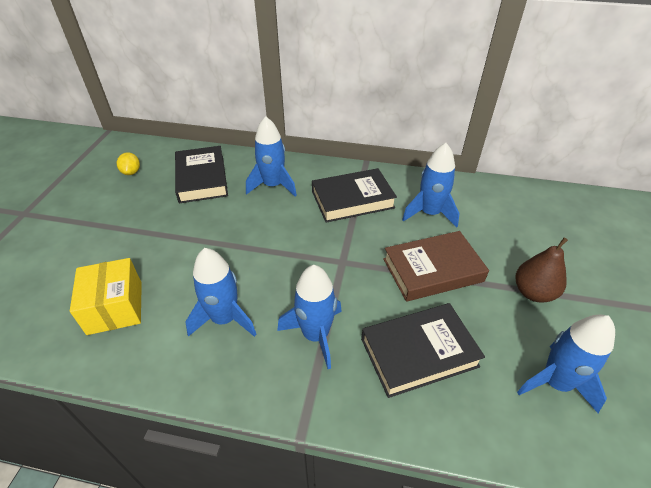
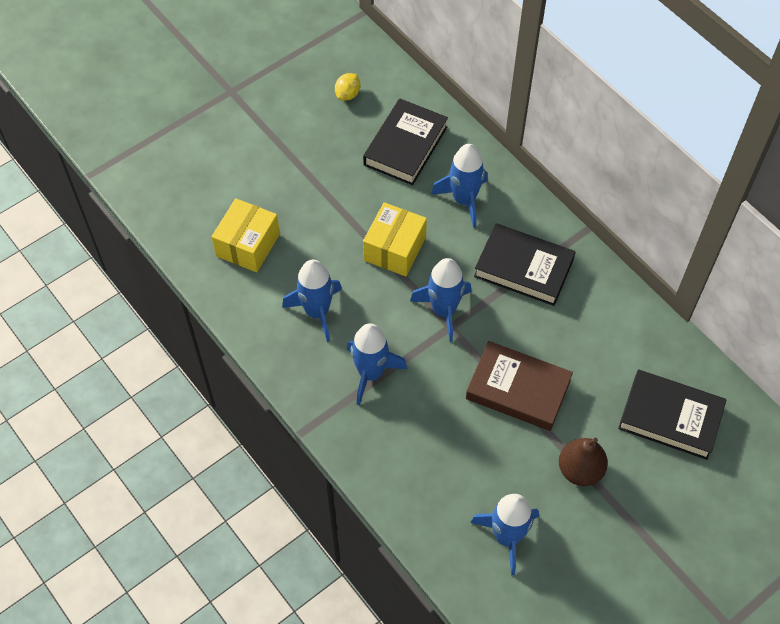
camera: 40 degrees right, 15 degrees up
black book [361,303,485,398] -> black book moved to [618,370,727,460]
blue rocket [402,143,460,228] -> blue rocket moved to [410,258,472,342]
none -> yellow box [363,202,427,276]

